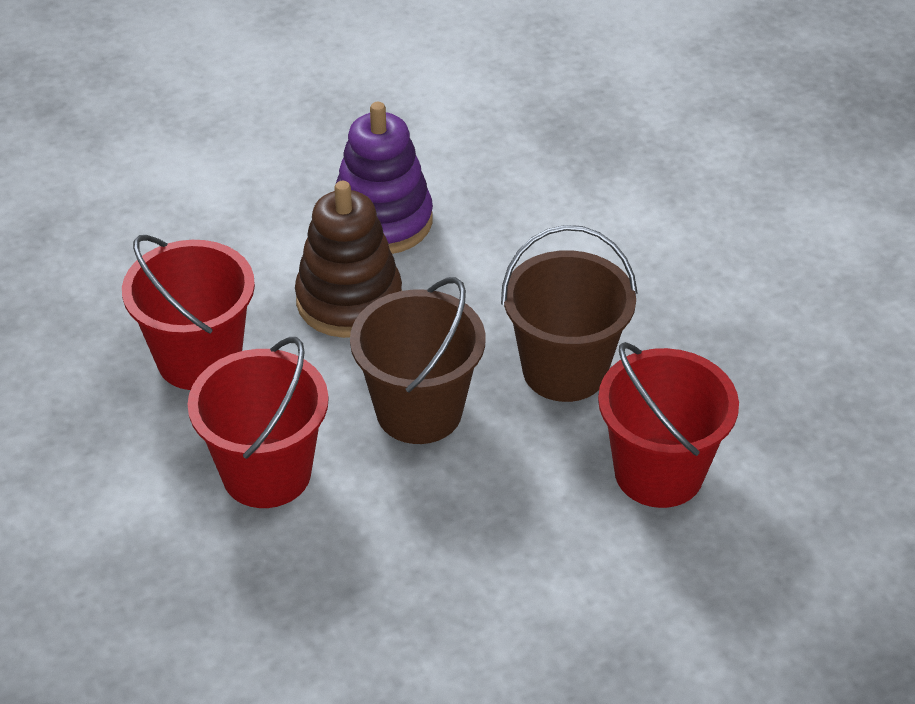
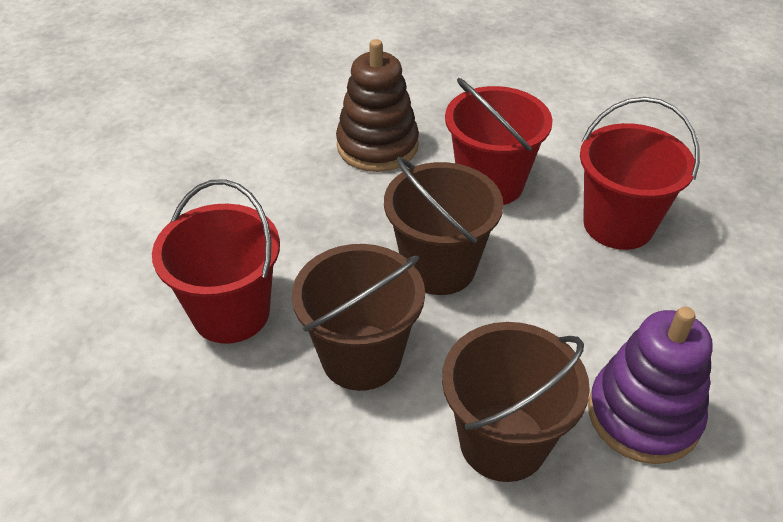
camera: 145 degrees right, 0 degrees up
brown stacking toy [295,181,402,338] -> brown stacking toy moved to [336,39,419,172]
none -> brown bucket [442,322,590,482]

